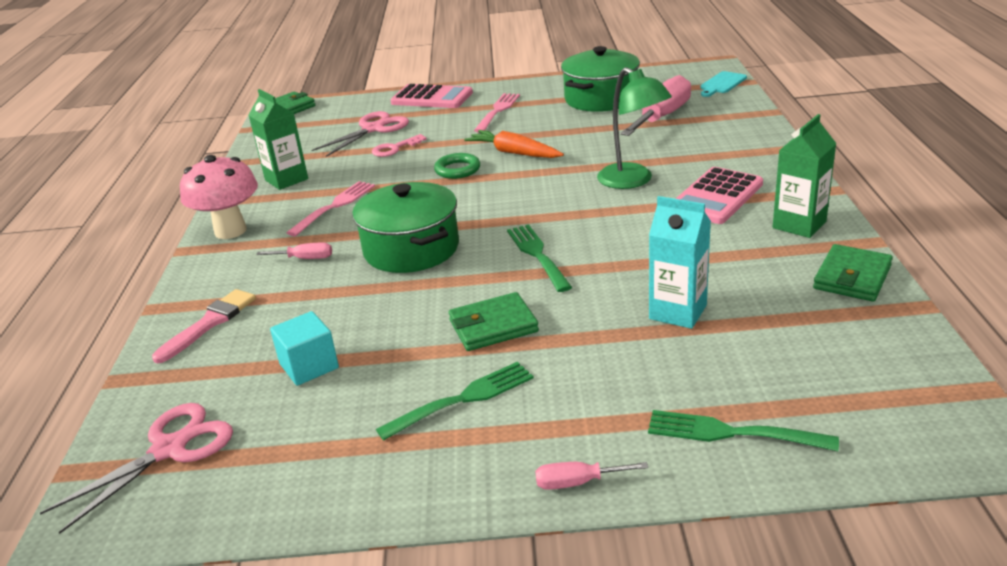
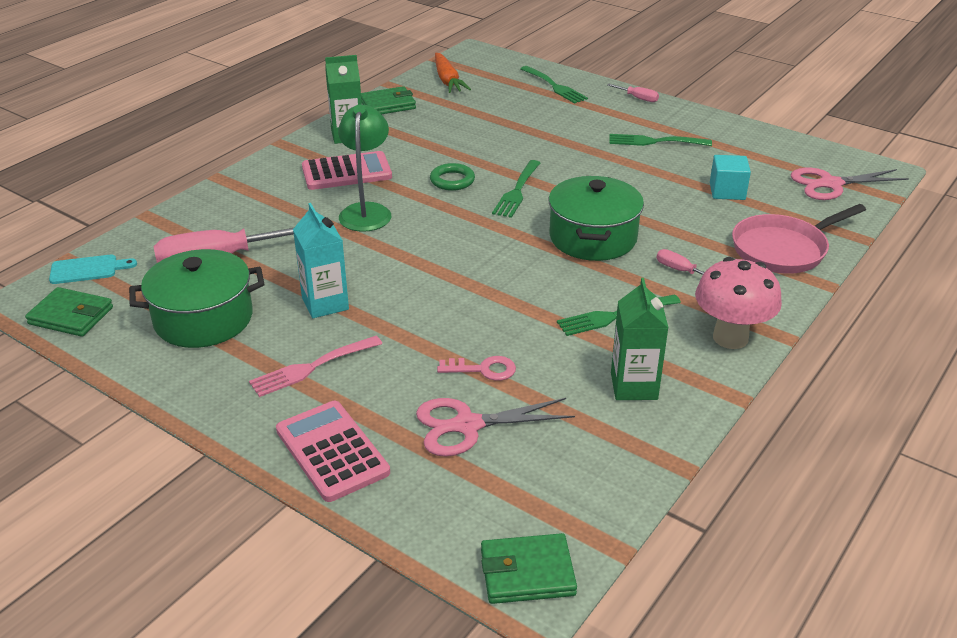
camera: 145 degrees left, 5 degrees up
pink brush [152,289,256,364] -> pink pan [732,204,866,274]
pink fork [286,181,375,236] -> green fork [557,294,681,336]
green ring [434,153,480,179] -> green ring moved to [430,163,475,191]
green wallet [449,292,539,351] -> green wallet moved to [25,287,113,337]
orange carrot [464,130,564,158] -> orange carrot moved to [435,53,471,93]
turquoise carton [649,196,711,329] -> turquoise carton moved to [293,203,349,318]

